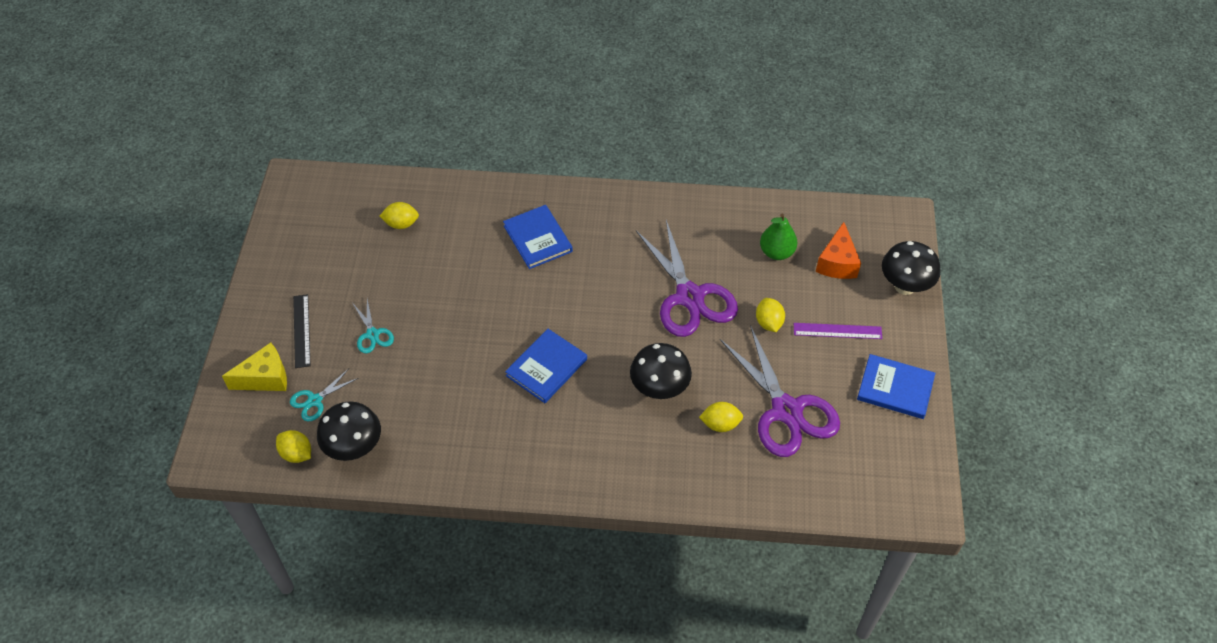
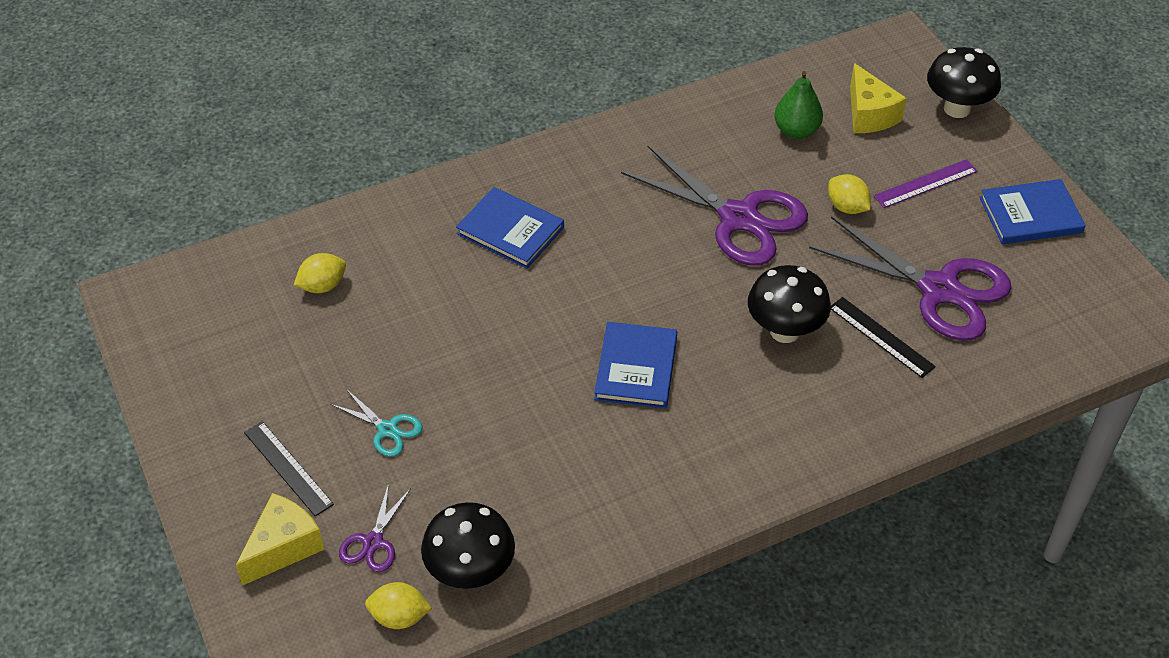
camera: 30 degrees left, 5 degrees down
turquoise scissors [290,369,358,421] -> purple scissors [339,483,411,572]
yellow lemon [699,402,743,432] -> black ruler [831,297,936,378]
orange cheese [816,222,861,279] -> yellow cheese [850,63,907,133]

